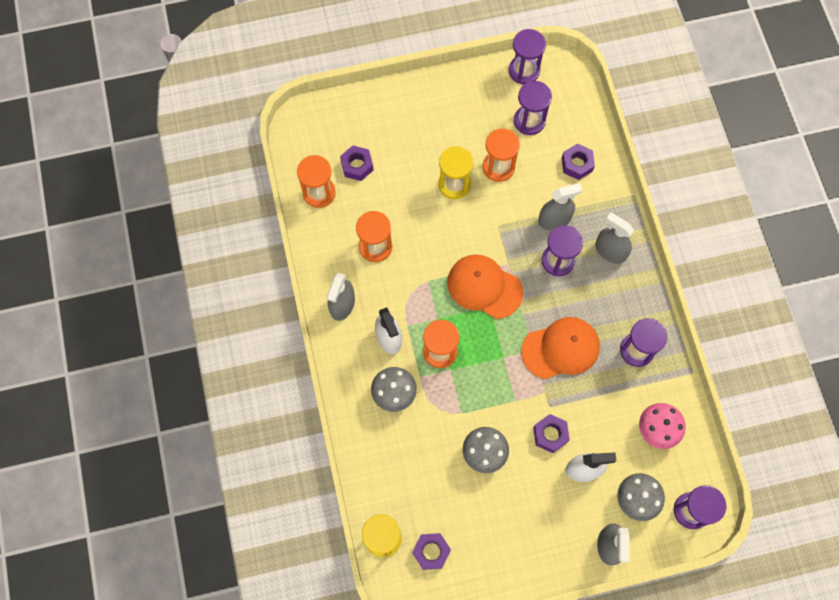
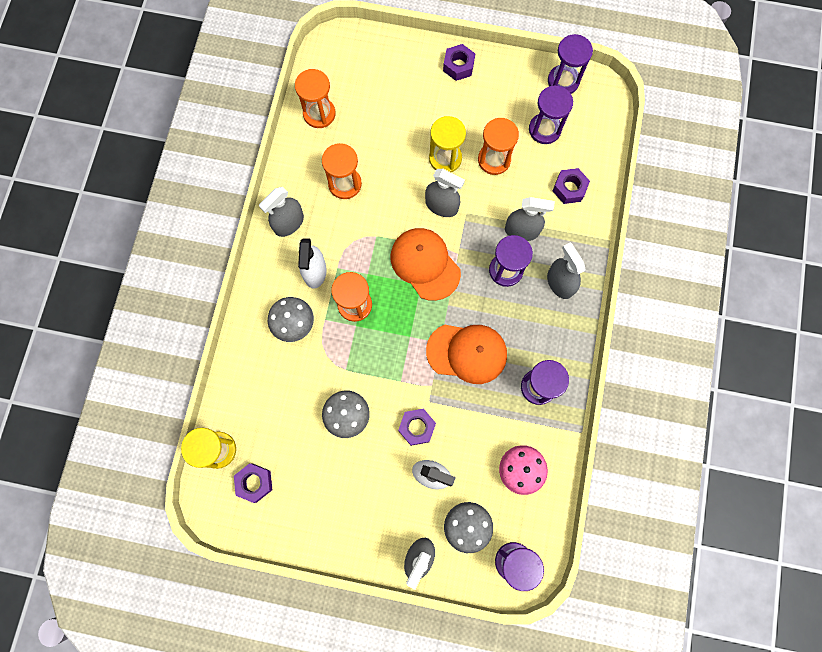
camera: 25 degrees right, 5 degrees up
purple nut [340,145,374,181] -> purple nut moved to [443,44,475,81]
none -> grey spray bottle [425,169,465,217]

